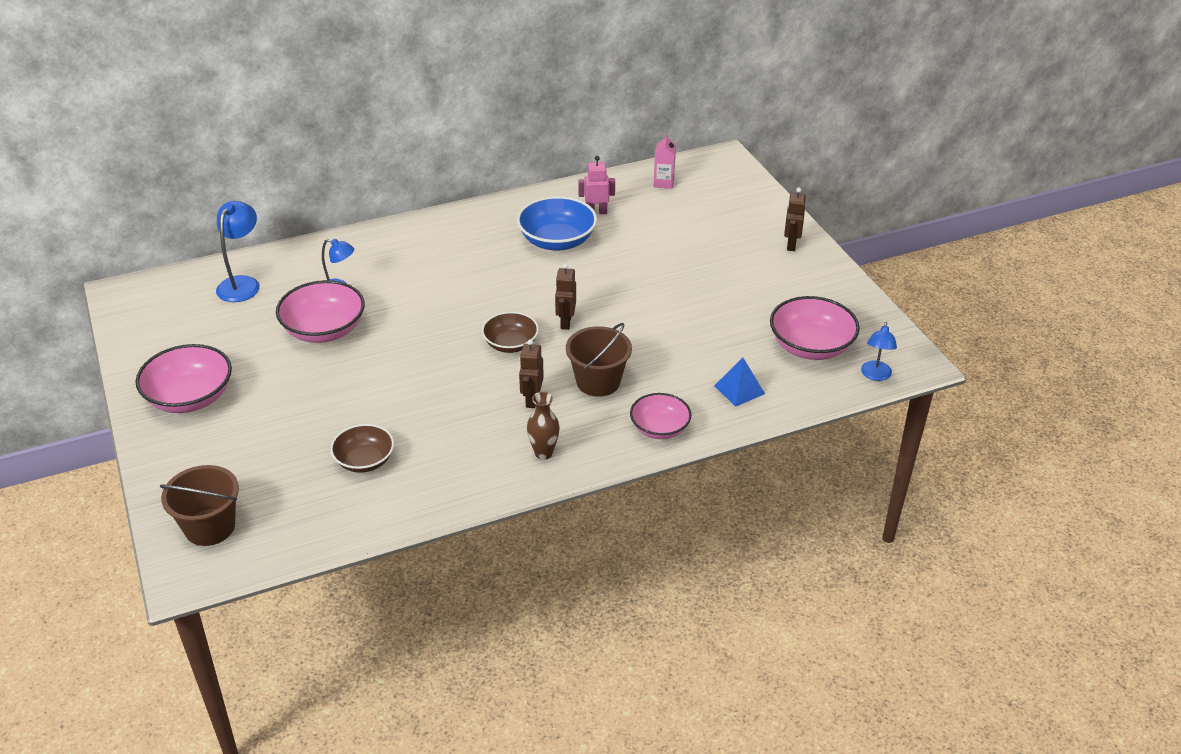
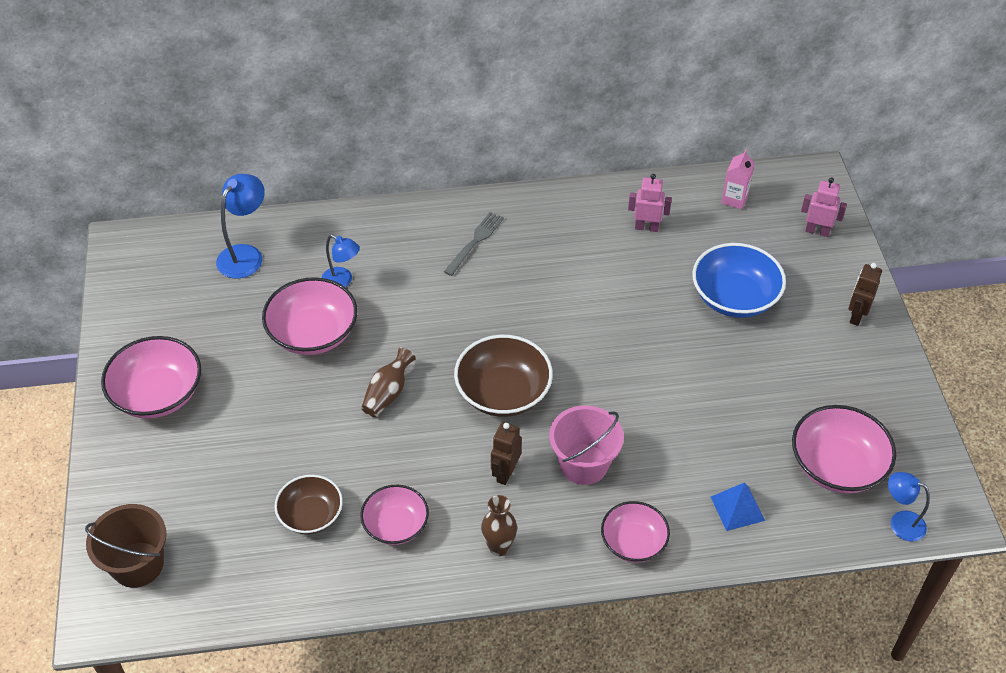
camera: 15 degrees right, 10 degrees up
brown bowl [482,312,539,353] -> brown bowl [454,335,553,417], size x1.55
blue bowl [517,196,597,250] -> blue bowl moved to [692,243,786,318]
brown robot [555,263,576,330] -> none
brown bucket [566,323,632,397] -> pink bucket [549,405,624,485]
blue lamp [861,322,897,381] -> blue lamp turned 90 degrees clockwise [888,472,930,541]
none -> pink bowl [360,485,429,545]
none -> brown vase [361,347,416,417]
none -> grey fork [444,212,504,276]
none -> pink robot [801,177,847,237]

